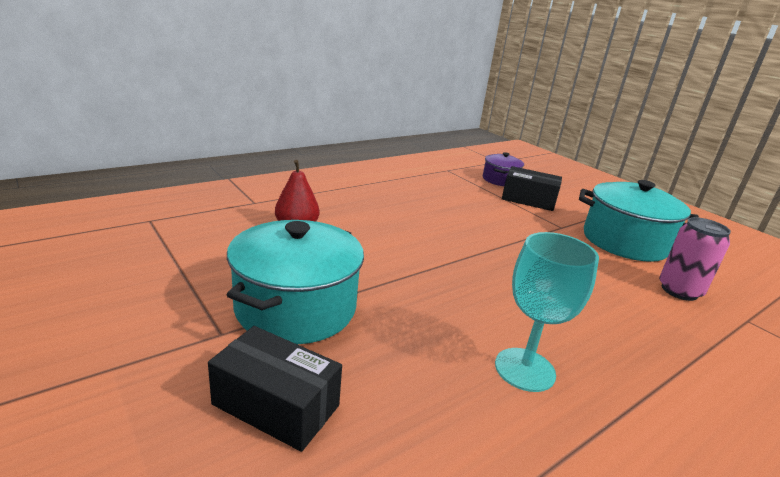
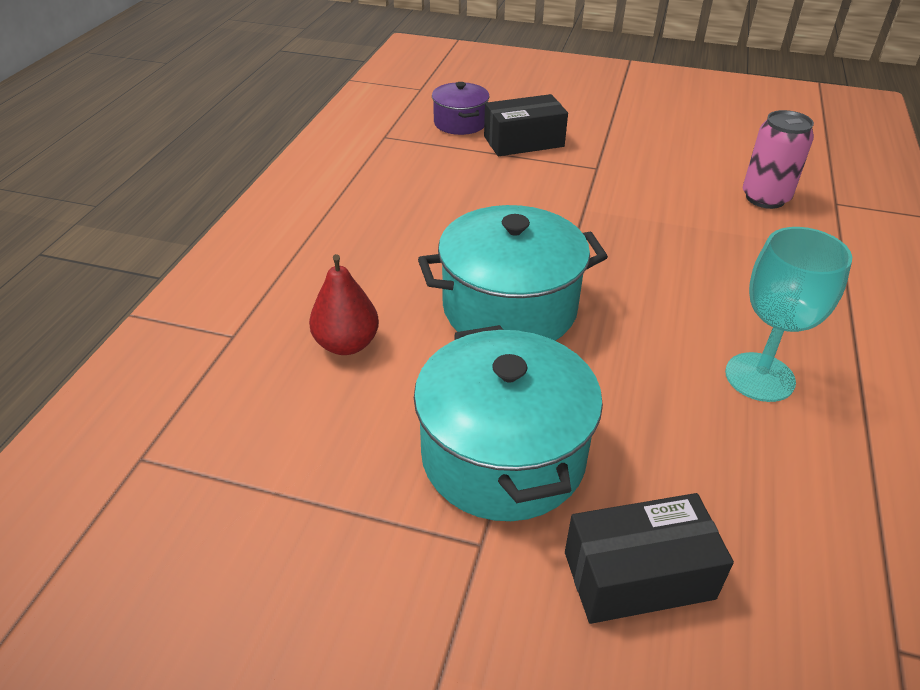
camera: 35 degrees left, 15 degrees up
turquoise pot [579,180,699,262] -> turquoise pot moved to [418,205,608,341]

